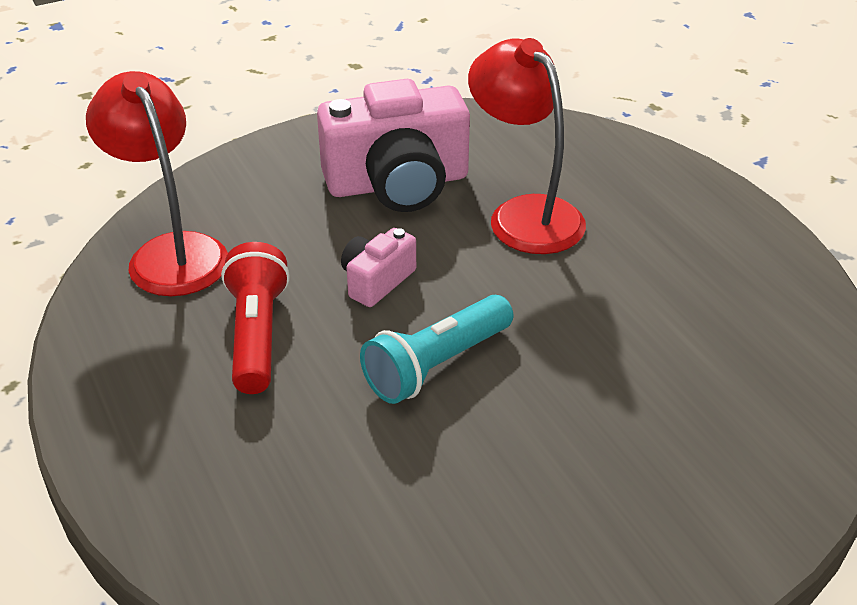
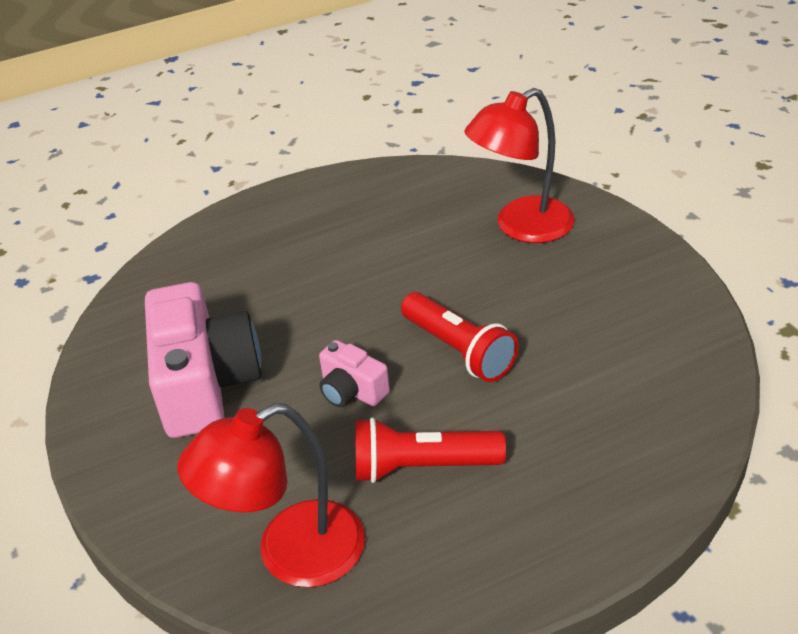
camera: 85 degrees left, 0 degrees up
turquoise flashlight [360,295,513,404] -> red flashlight [401,292,519,382]
red lamp [468,38,586,254] -> red lamp moved to [464,88,575,243]

